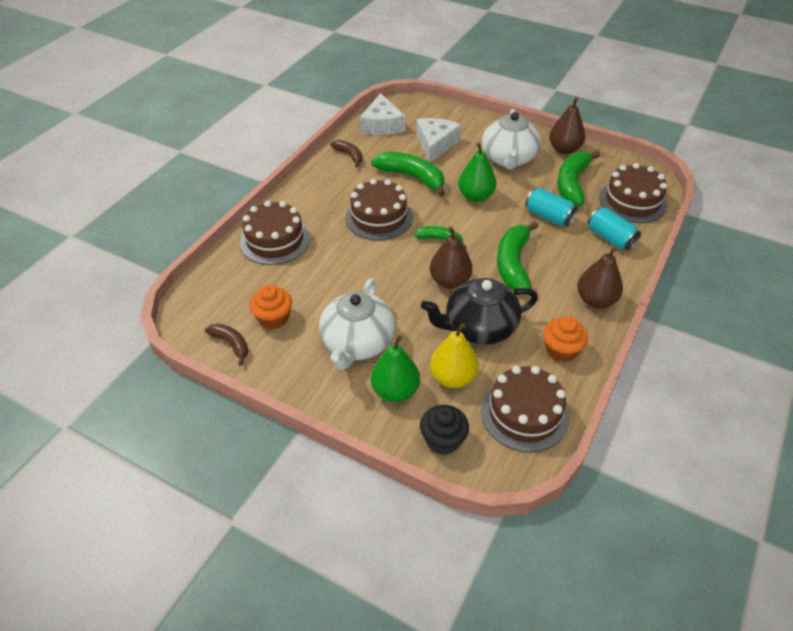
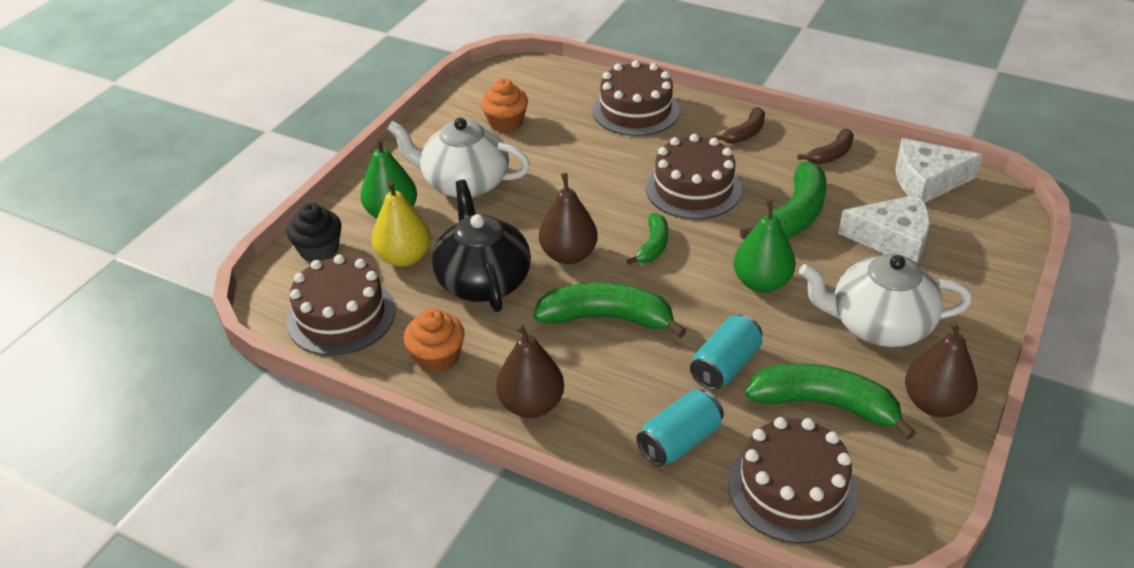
camera: 90 degrees right, 5 degrees down
brown banana [205,324,248,365] -> brown banana moved to [714,107,765,144]

